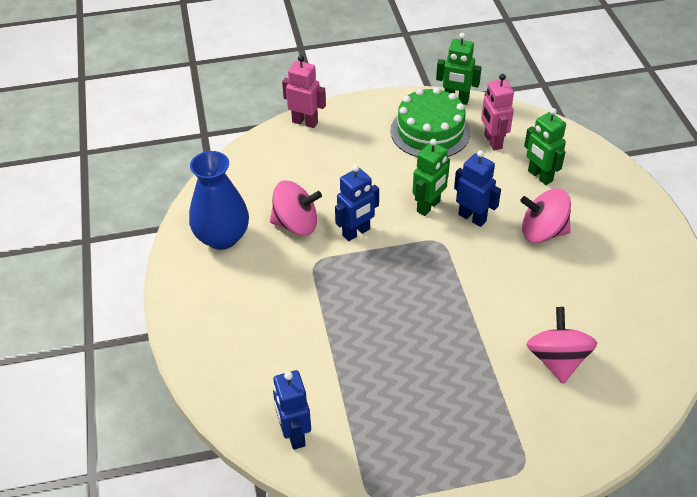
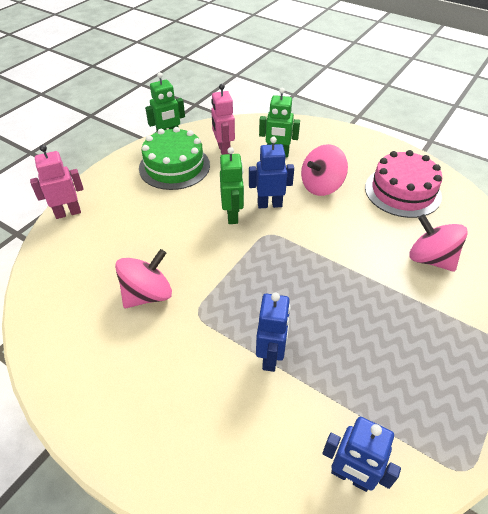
camera: 45 degrees left, 0 degrees up
blue vase [189,151,249,250] -> none
blue robot [335,165,379,241] -> blue robot moved to [256,292,291,372]
pink robot [481,74,514,150] -> pink robot turned 45 degrees clockwise [211,84,235,155]
none -> pink cake [365,150,442,218]

